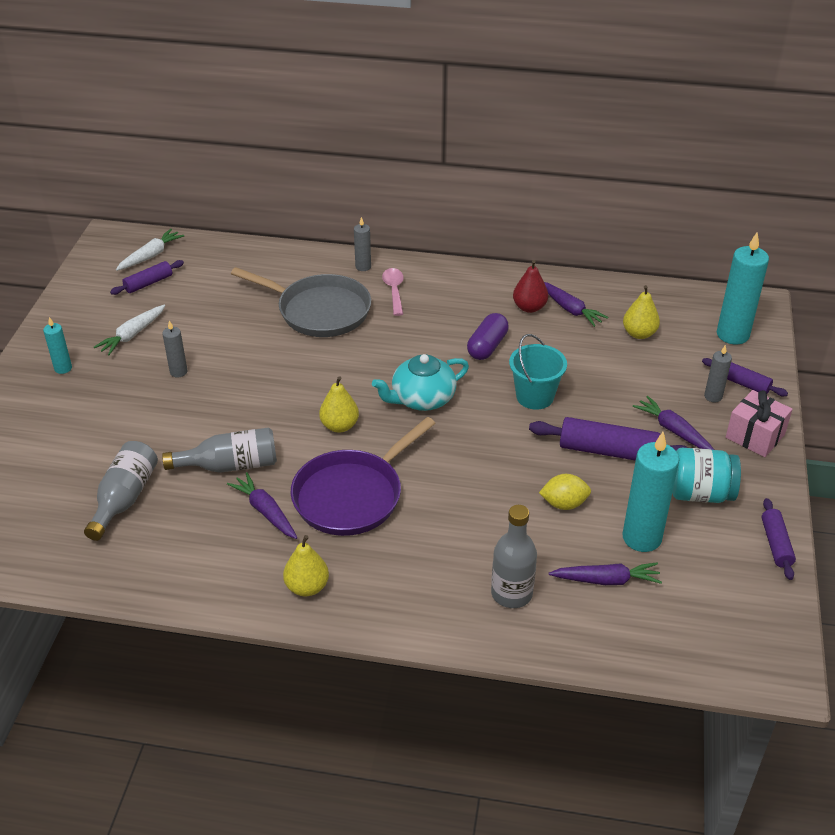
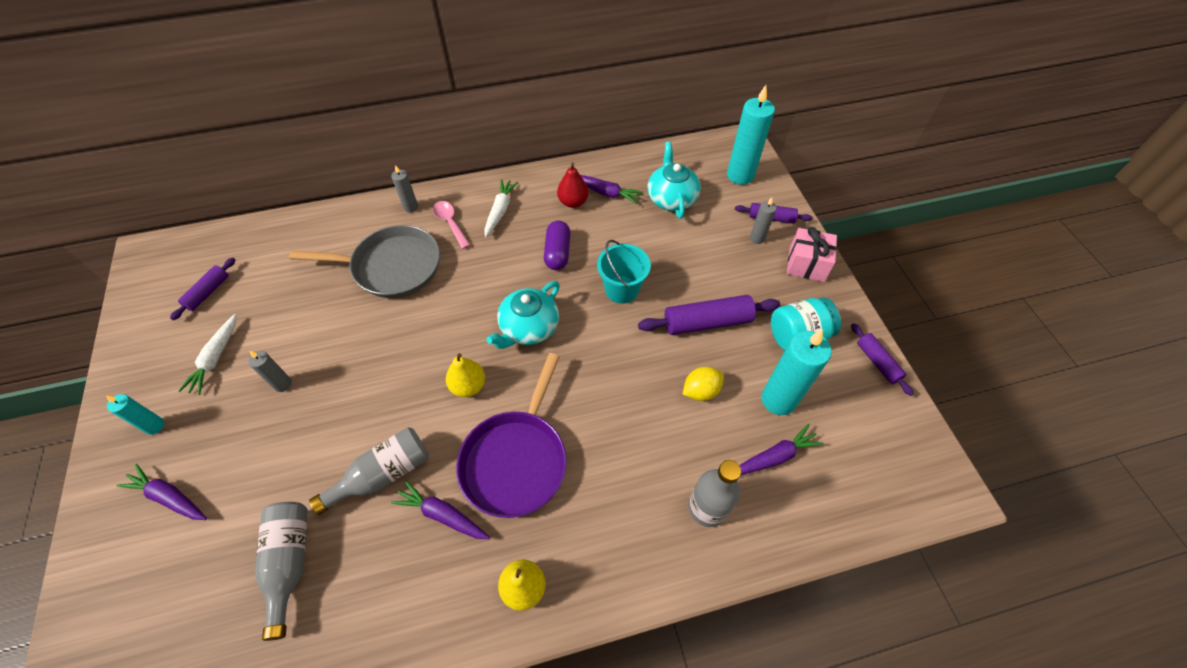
camera: 25 degrees left, 15 degrees up
white carrot [116,229,184,271] -> white carrot moved to [484,179,518,237]
yellow pear [623,285,660,339] -> turquoise teapot [647,142,701,219]
purple carrot [633,396,714,450] -> purple carrot moved to [116,464,207,520]

